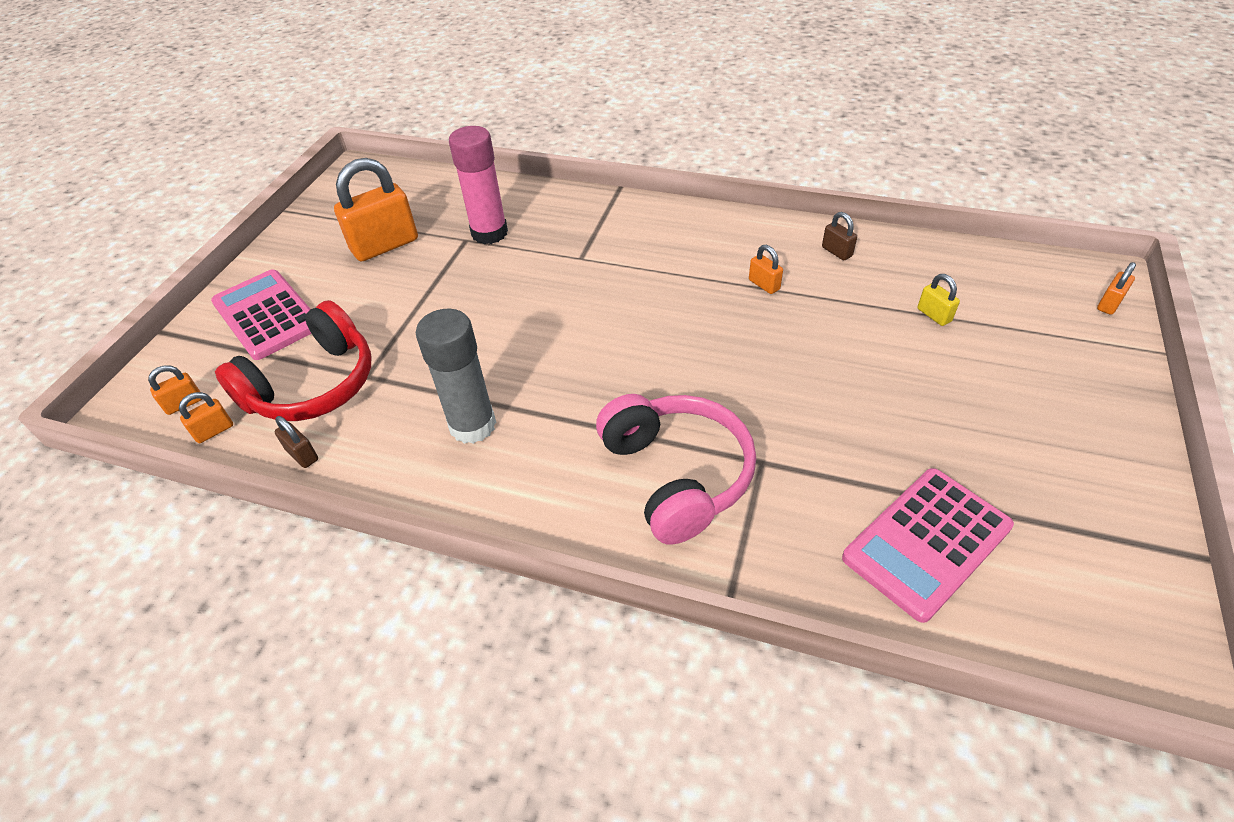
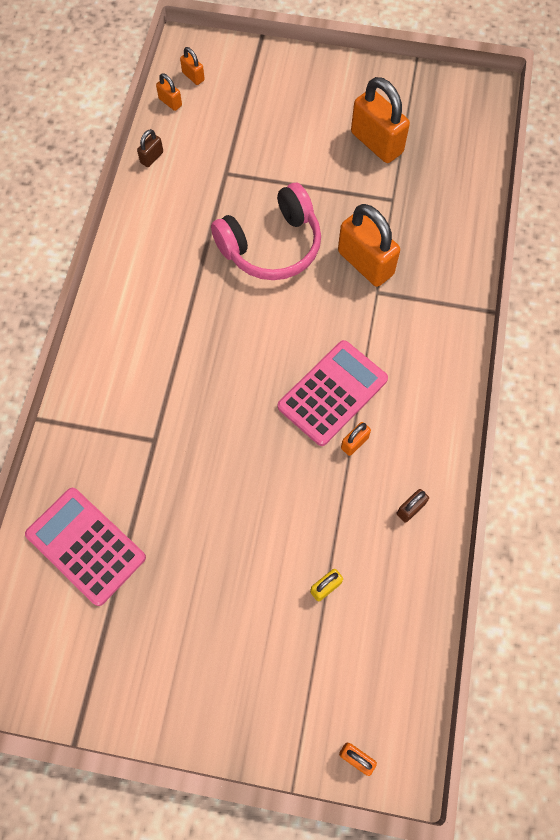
camera: 80 degrees right, 20 degrees up
pink calculator [211,269,312,360] -> pink calculator moved to [278,340,388,446]
red headphones [215,300,371,421] -> none
grey glue stick [416,309,496,444] -> none
pink glue stick [449,126,508,244] -> none
pink headphones [596,394,756,545] -> pink headphones moved to [211,183,321,280]
none -> orange padlock [338,204,400,287]

